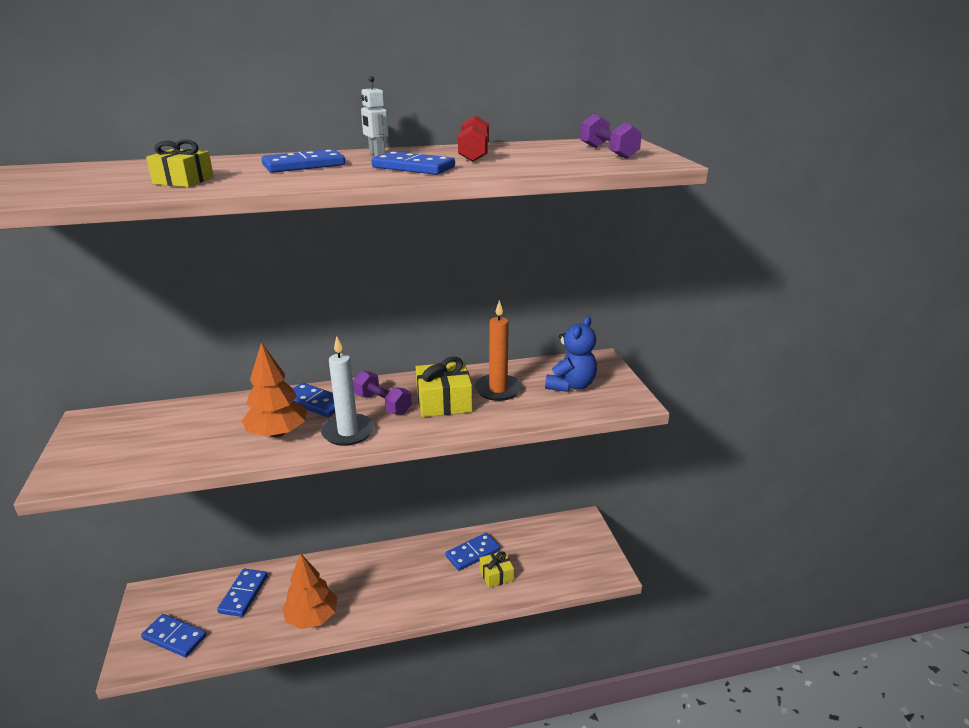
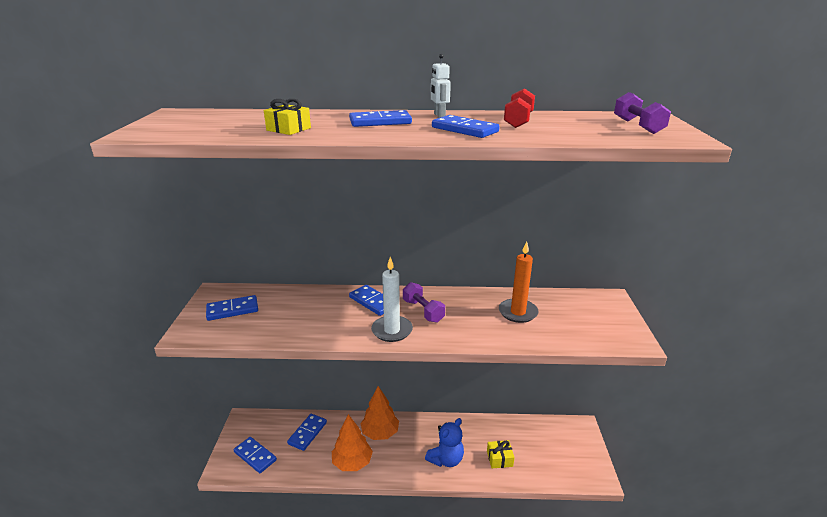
camera: 15 degrees right, 0 degrees up
orange tree [242,342,307,438] -> orange tree moved to [360,386,399,440]
yellow gift [416,357,472,417] -> none
blue domino [446,533,500,571] -> blue domino moved to [206,295,258,321]
blue teddy bear [545,316,597,392] -> blue teddy bear moved to [425,418,464,467]

